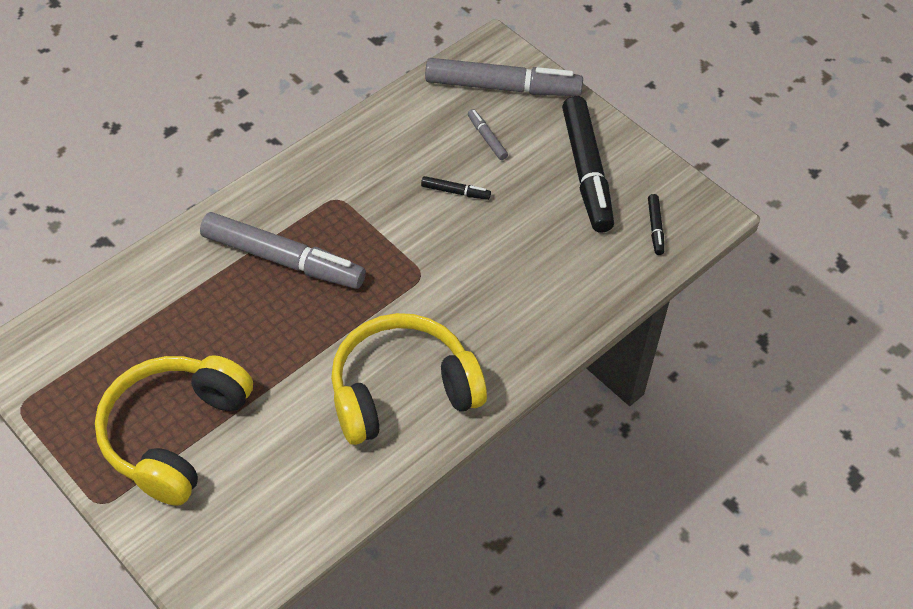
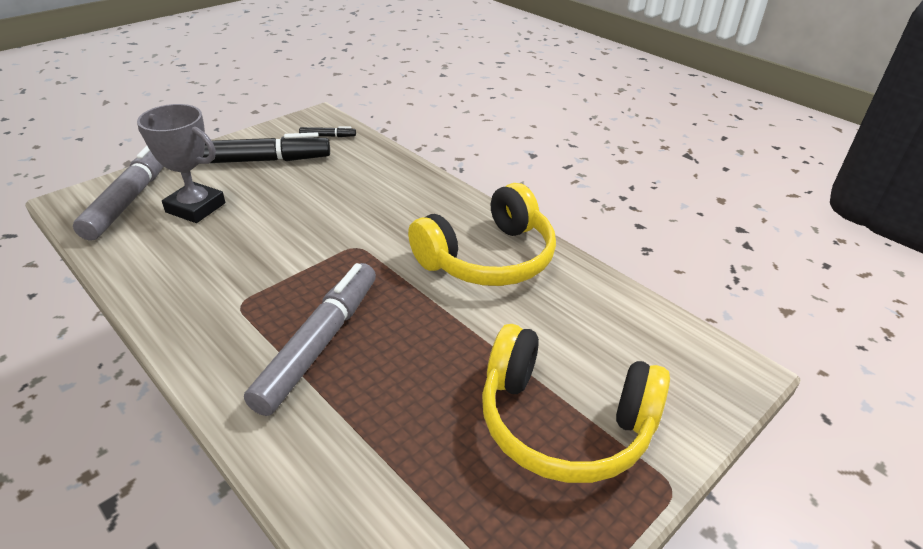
camera: 90 degrees left, 15 degrees down
yellow headphones [331,313,487,445] -> yellow headphones turned 105 degrees counterclockwise [408,183,556,286]
black marker [421,176,491,200] -> none
grey marker [468,109,508,160] -> grey trophy [137,104,225,223]

